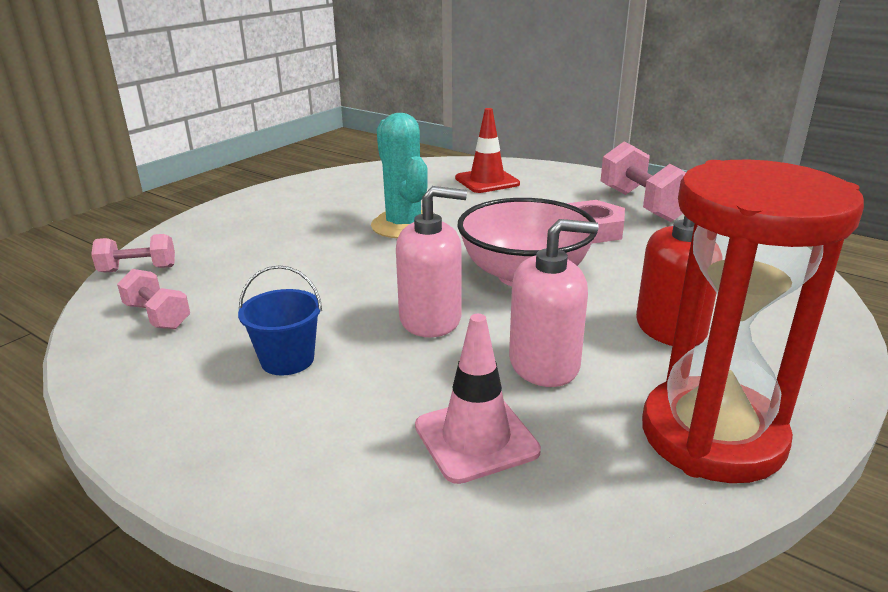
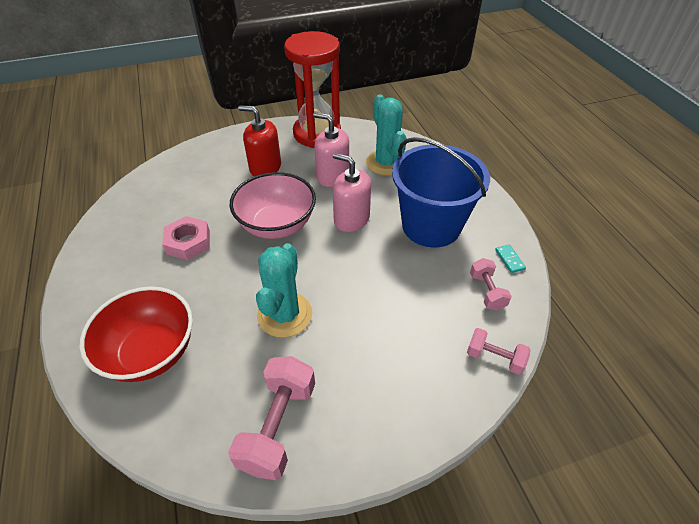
camera: 145 degrees left, 20 degrees up
blue bucket [238,265,322,375] -> blue bucket [392,137,490,247], size x2.24
pink traffic cone [415,314,541,484] -> turquoise cactus [366,94,406,175]
red traffic cone [455,108,520,193] -> red bowl [80,286,193,382]
pink dumbbell [601,142,686,222] -> pink dumbbell moved to [228,356,315,480]
none -> turquoise domino [495,245,526,273]

